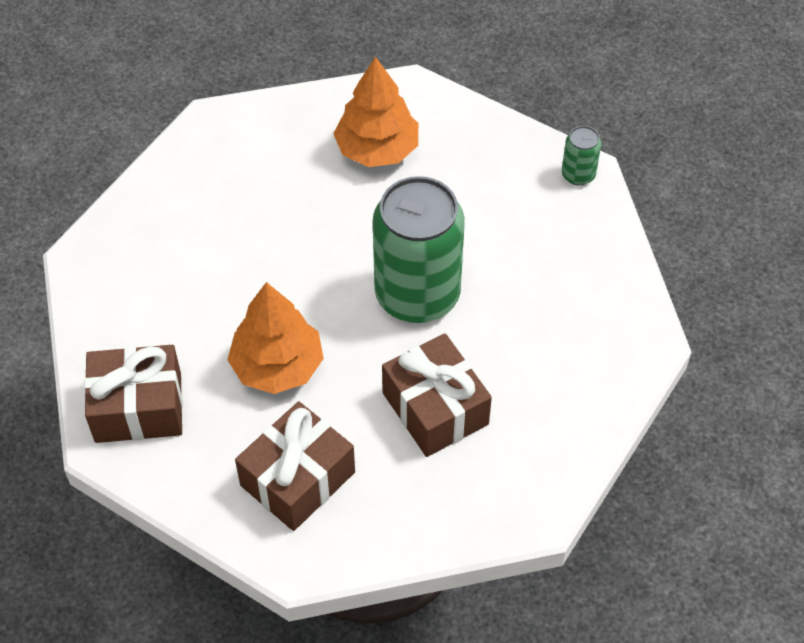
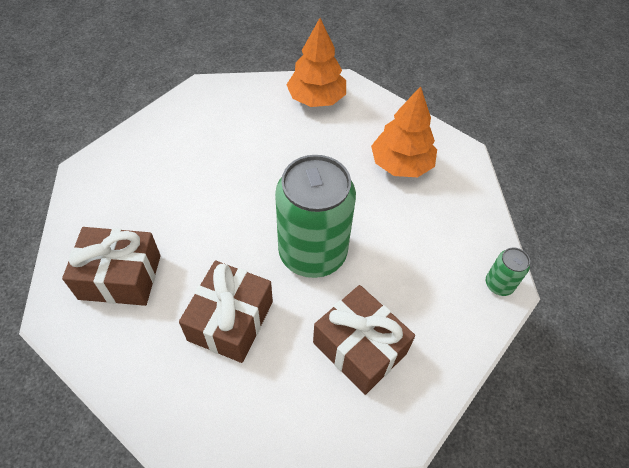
camera: 50 degrees right, 0 degrees up
brown gift [84,345,183,443] -> brown gift moved to [313,285,415,395]
orange tree [227,282,324,394] -> orange tree moved to [287,18,346,107]

